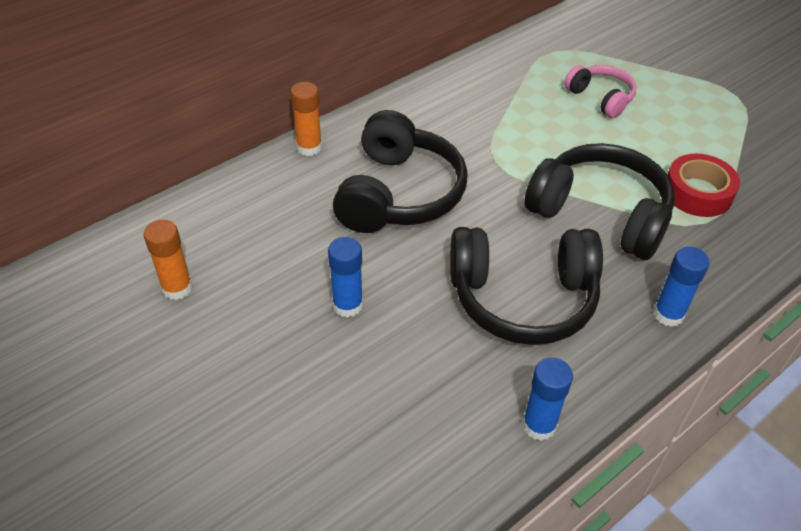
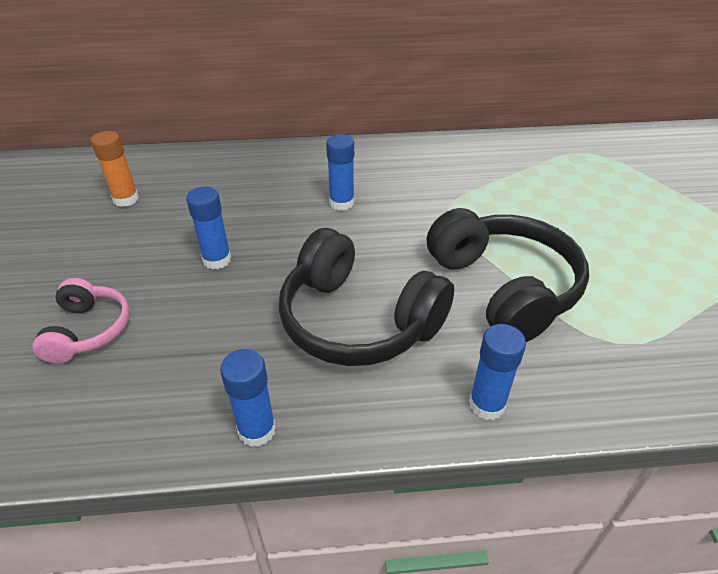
camera: 35 degrees right, 5 degrees down
orange glue stick [290,82,322,156] -> none
black headphones [333,110,468,233] -> blue glue stick [326,134,354,211]
pink headphones [564,65,636,118] -> pink headphones moved to [33,278,130,364]
red tape [668,154,740,217] -> none

